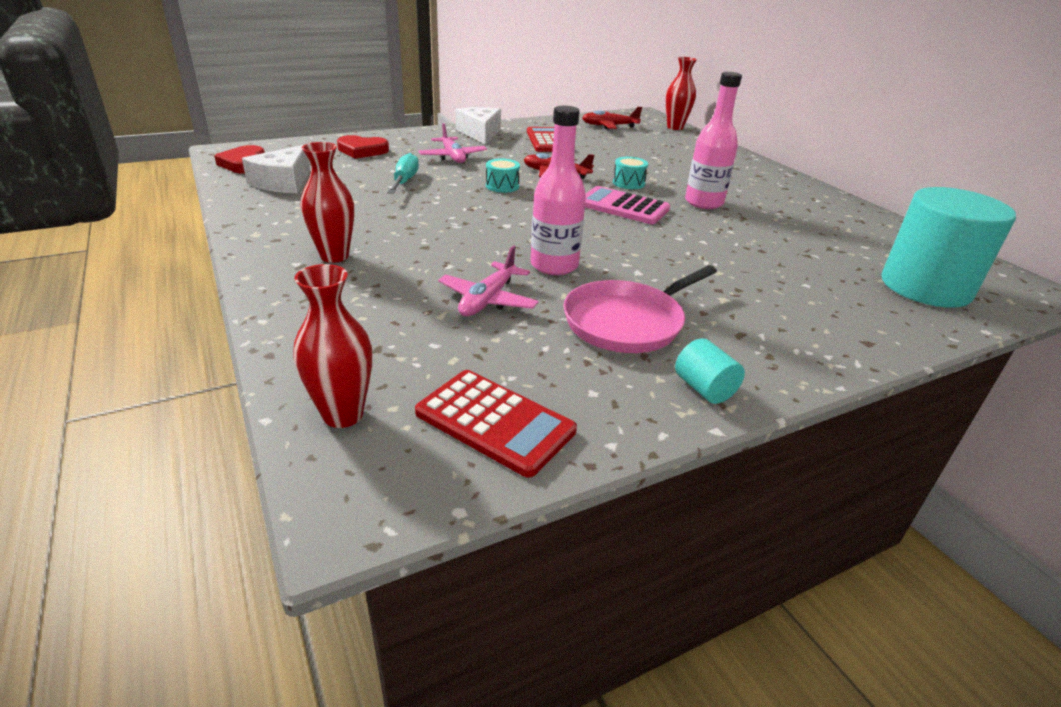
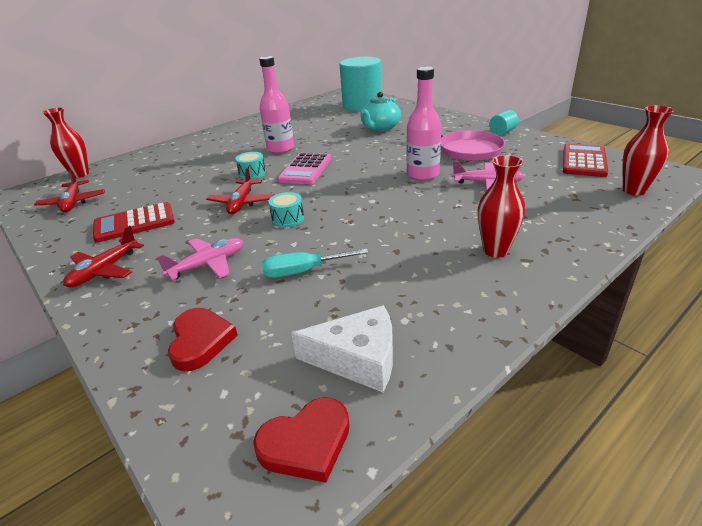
camera: 100 degrees left, 0 degrees up
white cheese [456,107,501,145] -> red plane [63,226,144,287]
none -> turquoise teapot [361,92,401,132]

